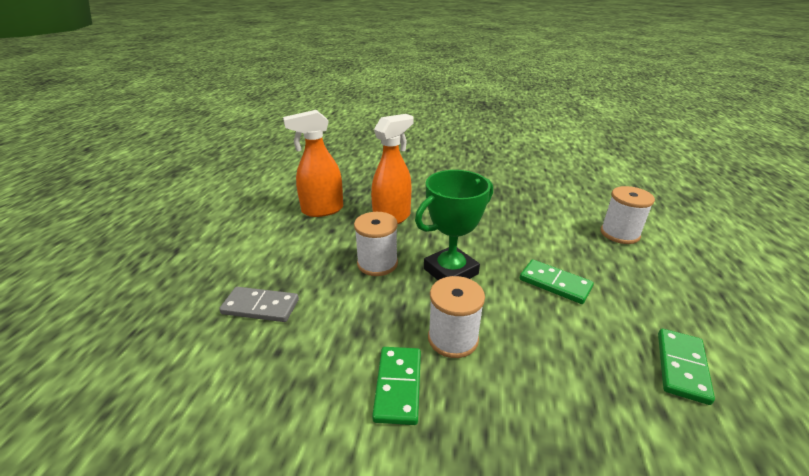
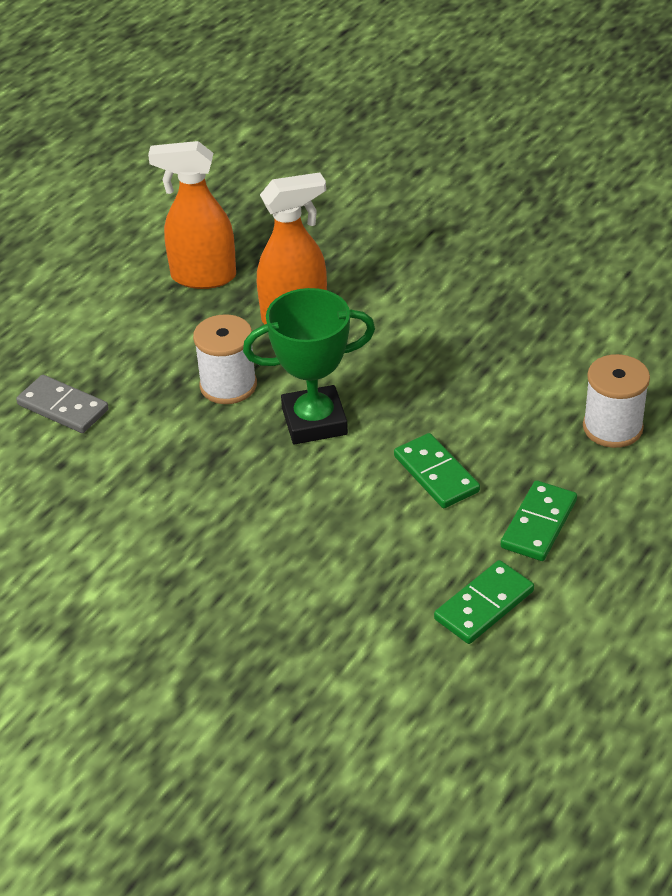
camera: 25 degrees right, 10 degrees up
green domino [372,347,421,425] -> green domino moved to [501,480,577,561]
white spool [428,276,485,358] -> none

